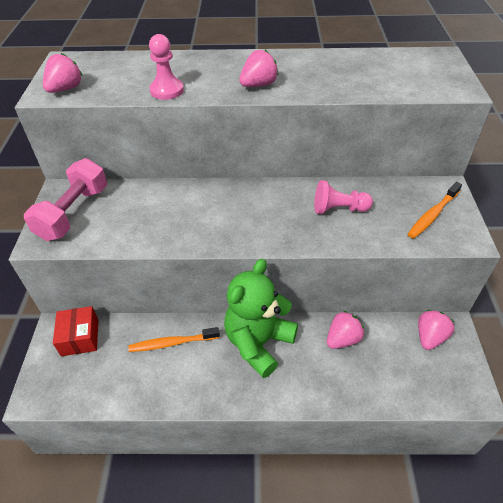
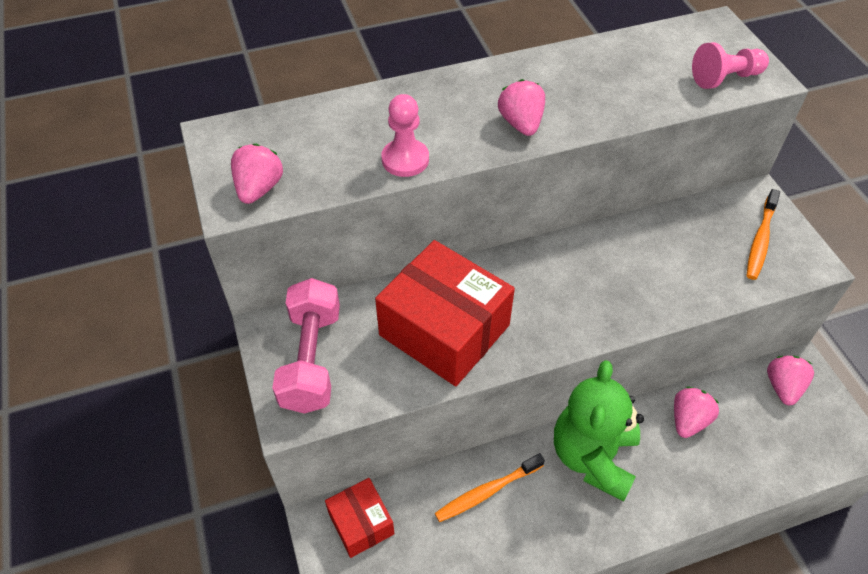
camera: 20 degrees left, 5 degrees up
pink strawberry [239,50,279,87] -> pink strawberry turned 45 degrees counterclockwise [498,79,545,136]
pink pawn [314,180,373,214] -> pink pawn moved to [692,42,769,89]
none -> red box [375,240,515,386]

